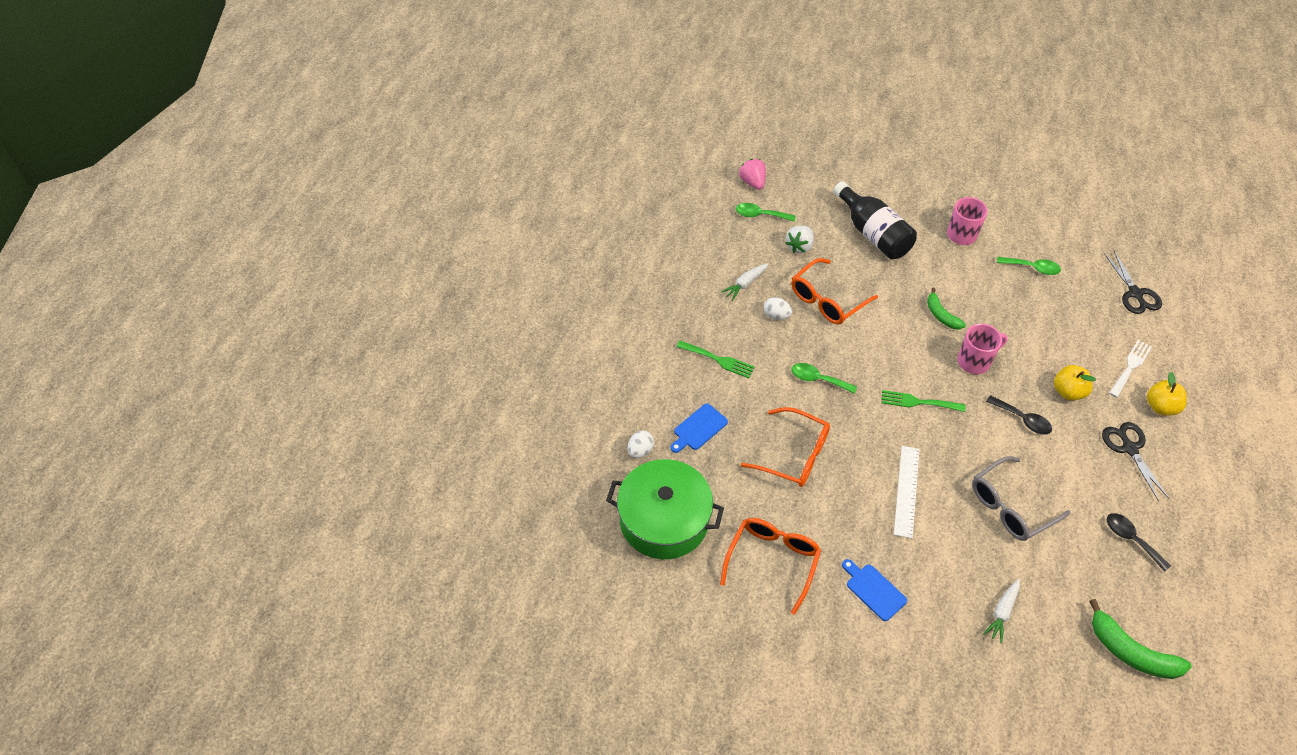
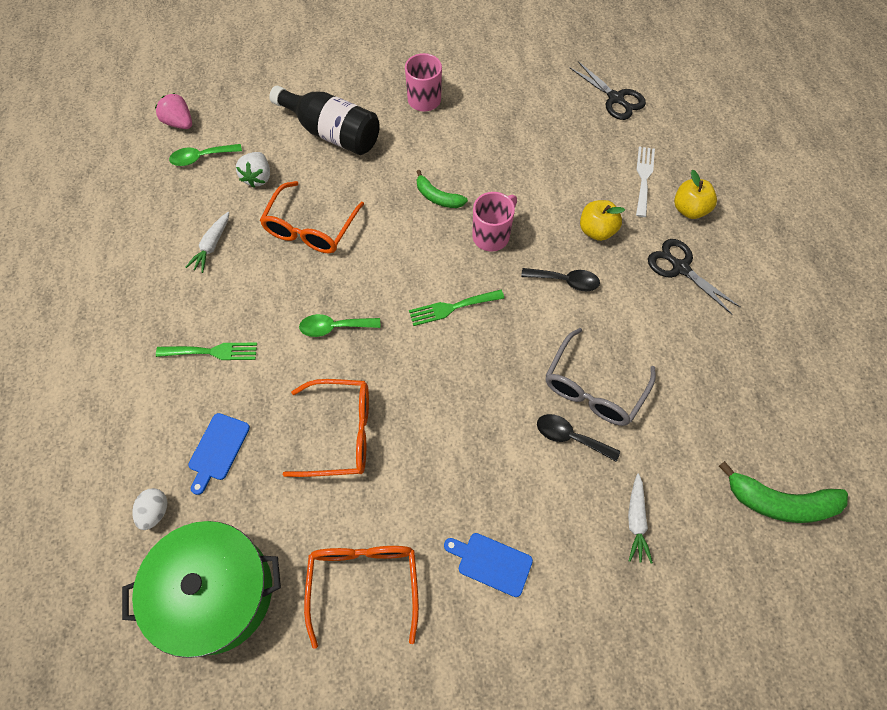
camera: 25 degrees left, 10 degrees up
white egg [764,297,792,320] -> none
white ruler [894,446,920,538] -> none
green spoon [997,257,1061,275] -> none
black spoon [1107,513,1171,571] -> black spoon moved to [537,414,620,462]

